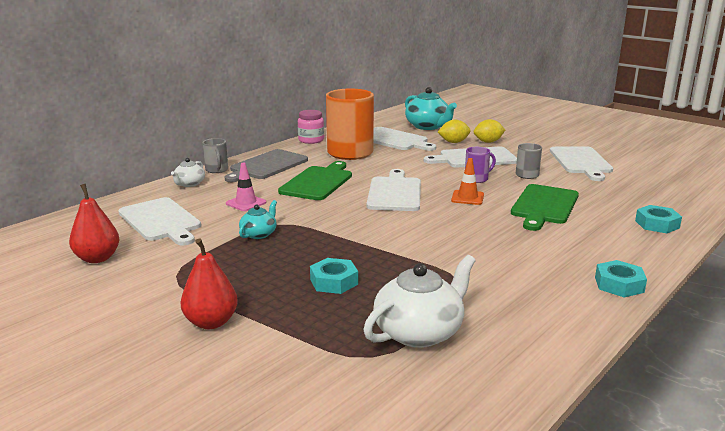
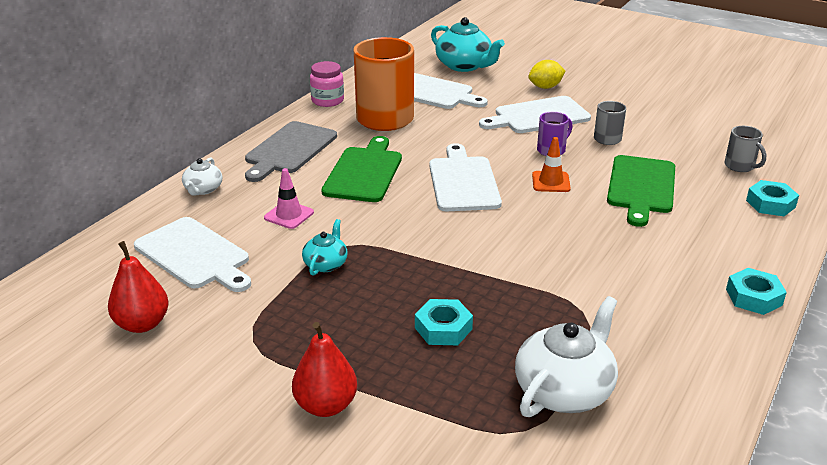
camera: 10 degrees left, 10 degrees up
grey mug [203,138,228,173] -> grey mug moved to [724,126,766,172]
yellow lemon [438,120,471,143] -> none
white cutting board [550,146,613,181] -> none

